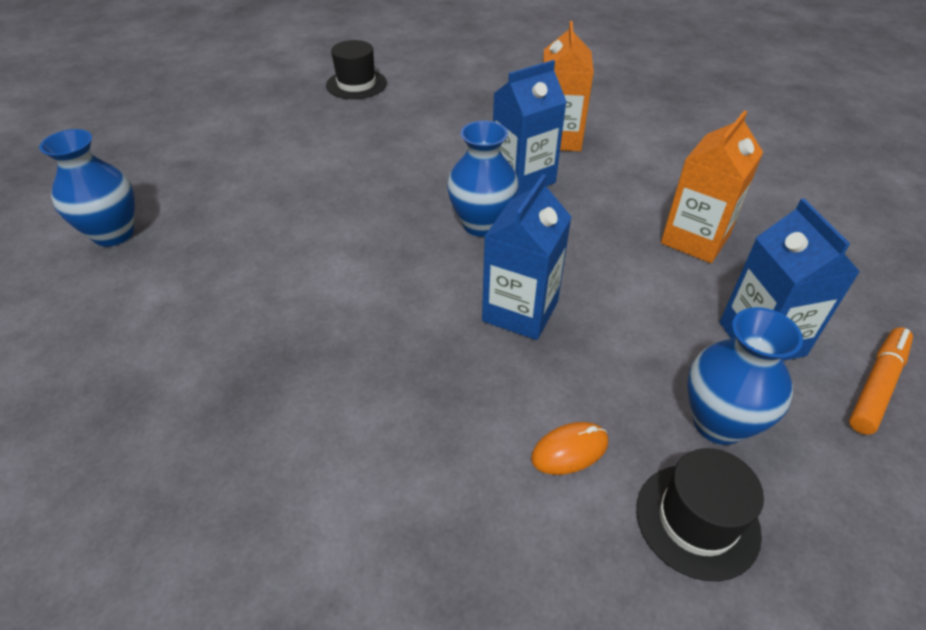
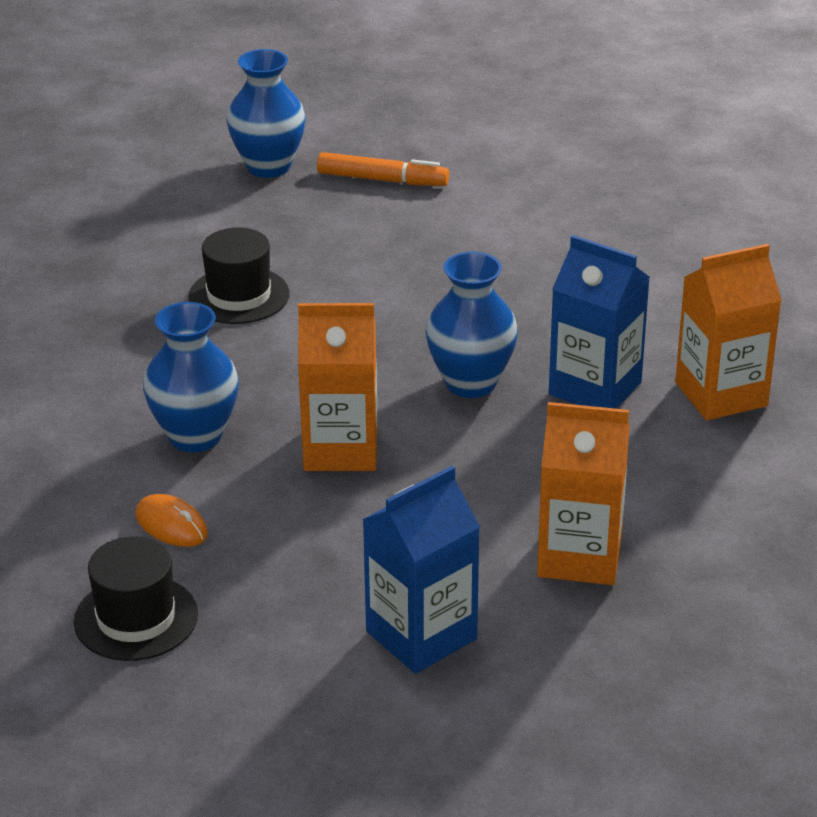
camera: 65 degrees right, 10 degrees down
black hat [326,40,387,99] -> black hat moved to [188,227,289,324]
blue carton [482,174,571,340] -> orange carton [298,303,377,471]
blue vase [687,307,803,445] -> blue vase moved to [143,302,239,452]
orange marker [849,327,913,435] -> orange marker moved to [317,152,449,186]

